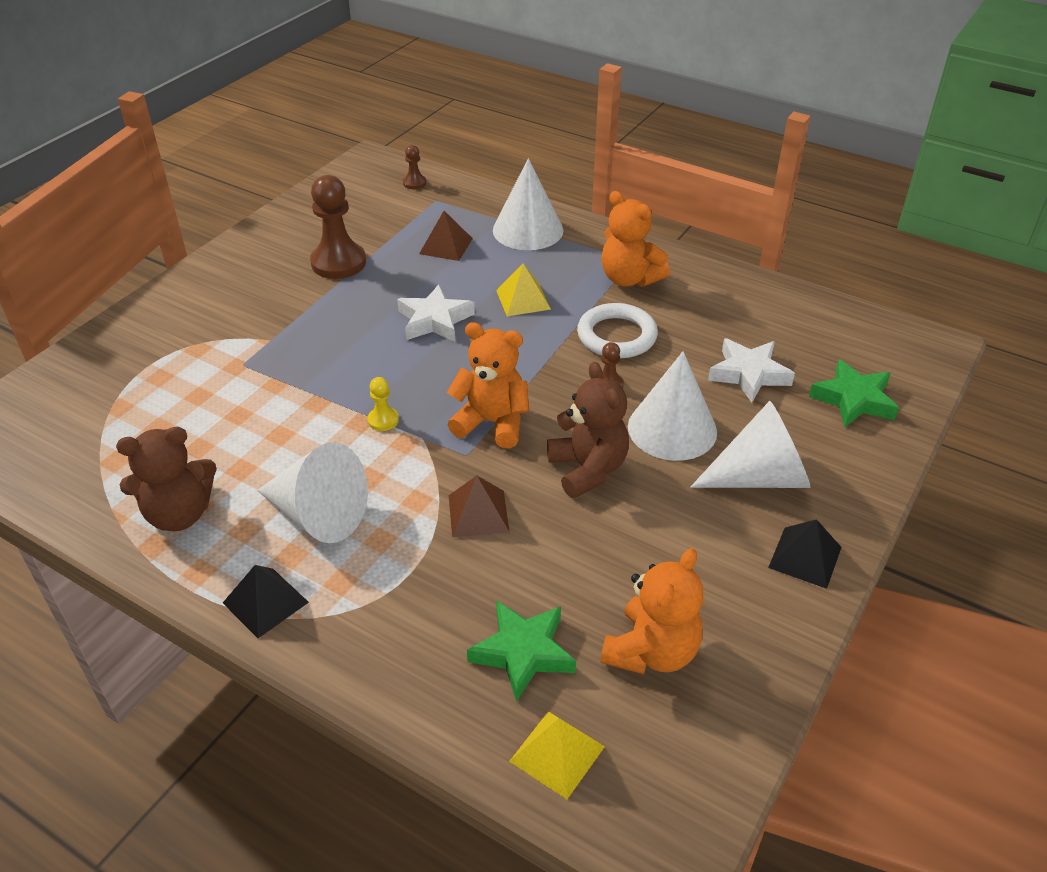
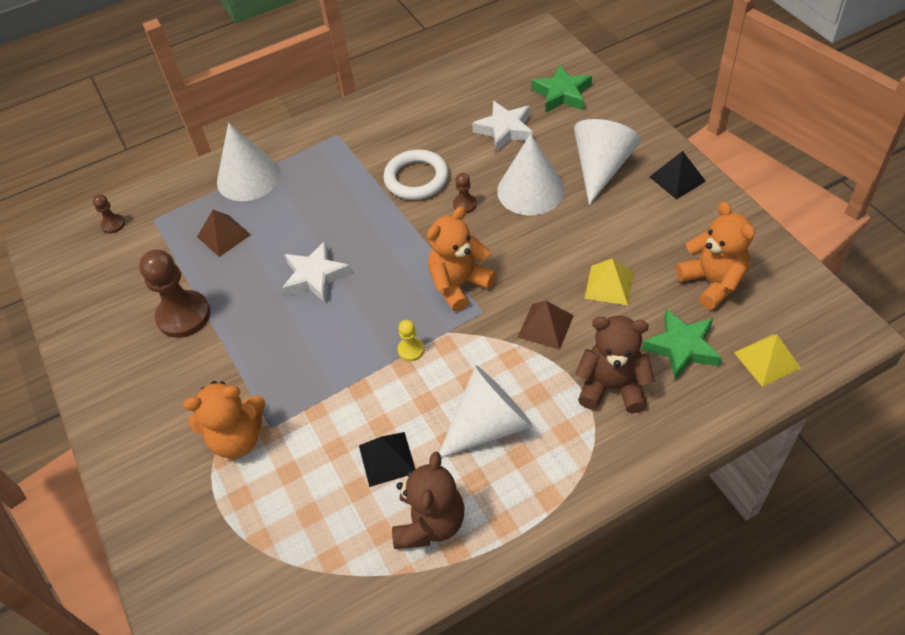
camera: 55 degrees left, 10 degrees up
black pyramid [223,565,309,638] -> black pyramid moved to [359,432,415,487]
yellow pyramid [496,263,551,316] -> yellow pyramid moved to [584,259,634,305]
brown teddy bear [547,362,629,498] -> brown teddy bear moved to [575,316,655,413]
orange teddy bear [601,191,670,287] -> orange teddy bear moved to [183,381,266,459]

